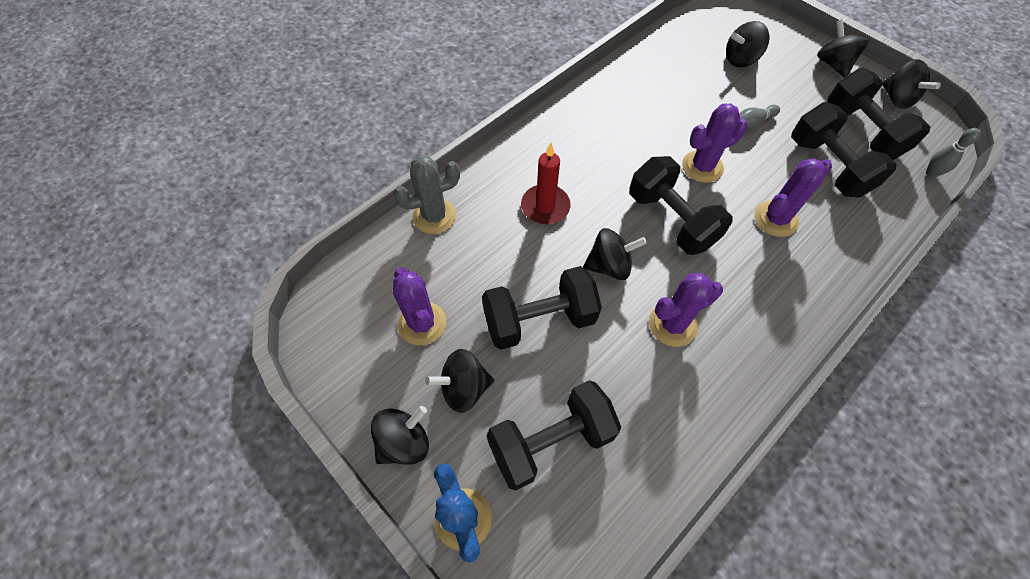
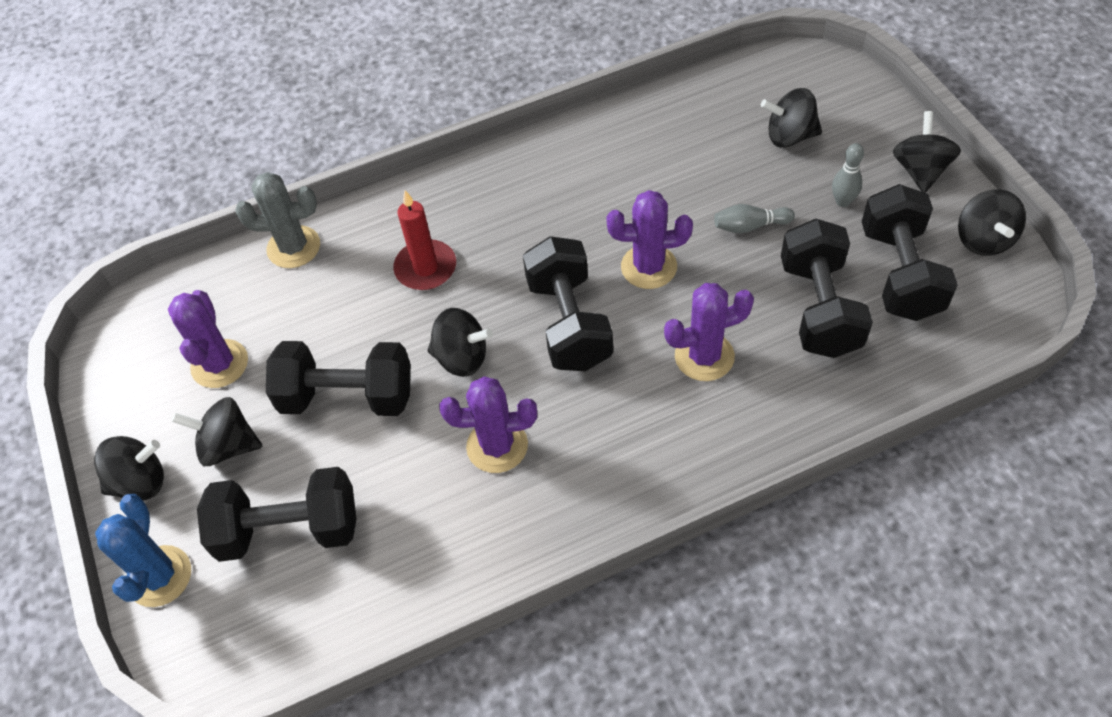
camera: 25 degrees right, 5 degrees down
grey bowling pin [926,128,981,178] -> grey bowling pin moved to [832,143,864,207]

